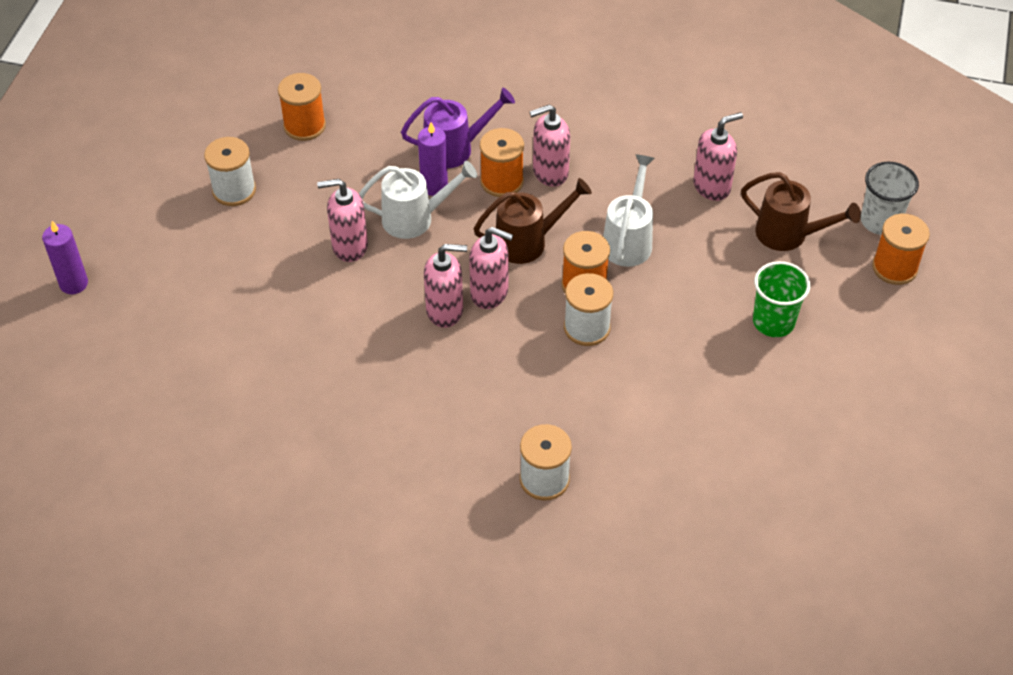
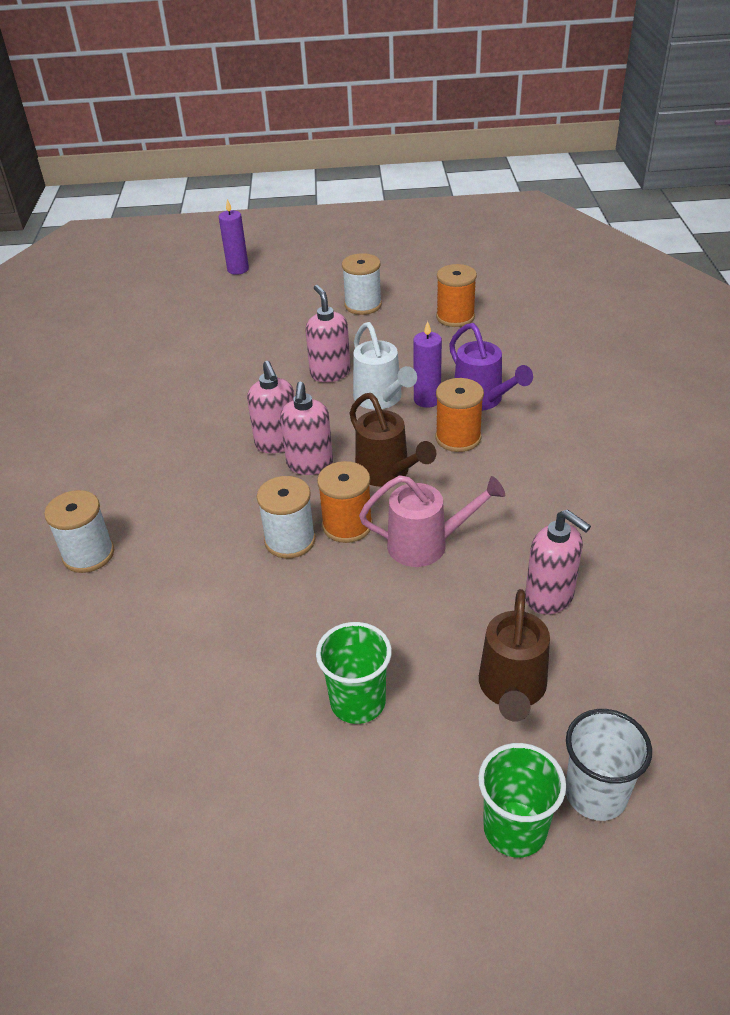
camera: 75 degrees right, 10 degrees down
pink soap dispenser [530,104,570,187] -> none
white watering can [603,154,655,267] -> pink watering can [359,475,505,567]
orange spool [872,214,930,285] -> green cup [478,743,566,858]

